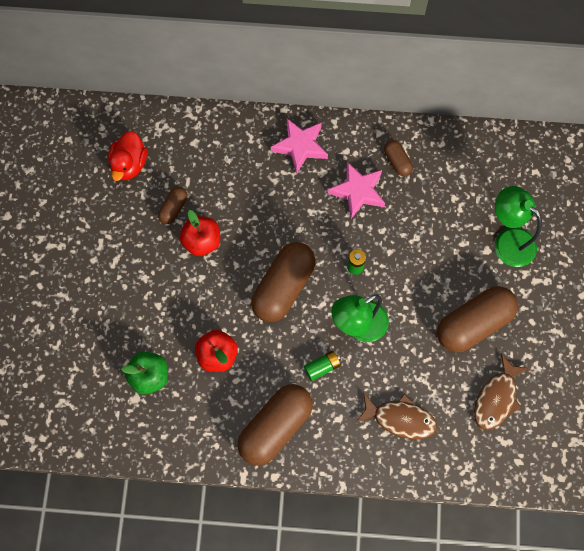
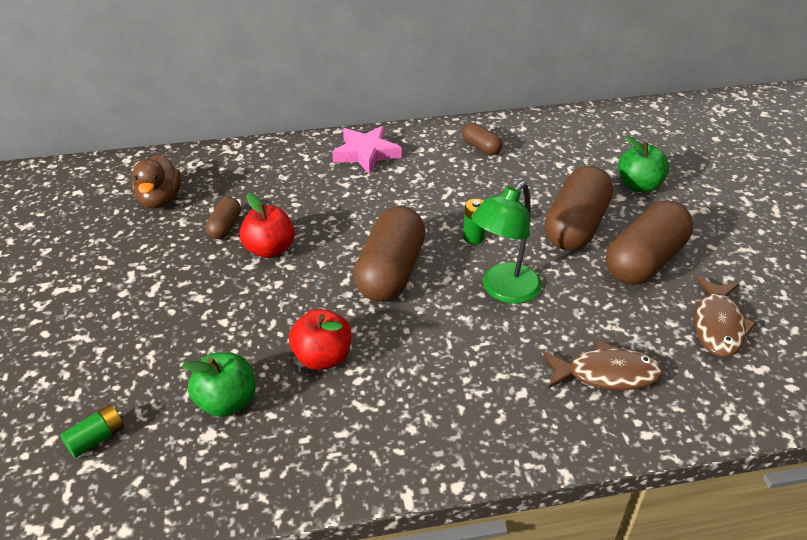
camera: 15 degrees left, 30 degrees down
red duck [108,131,147,181] -> brown duck [132,154,182,209]
brown capsule [237,384,313,466] -> brown capsule moved to [545,166,613,251]
green battery [304,351,341,381] -> green battery moved to [60,405,124,458]
pink star [328,162,385,219] -> none
green lamp [495,186,542,267] -> green apple [618,136,669,193]

